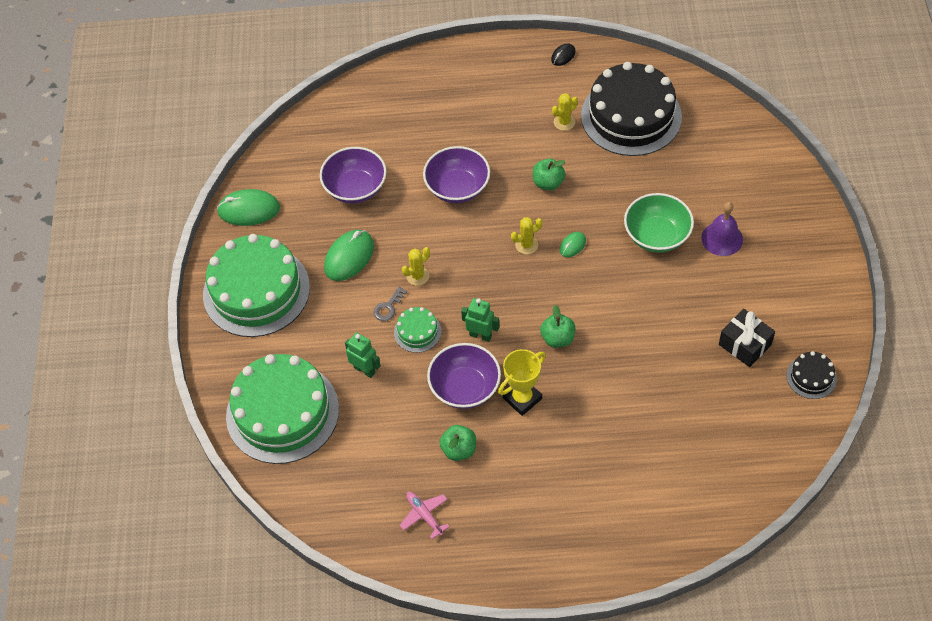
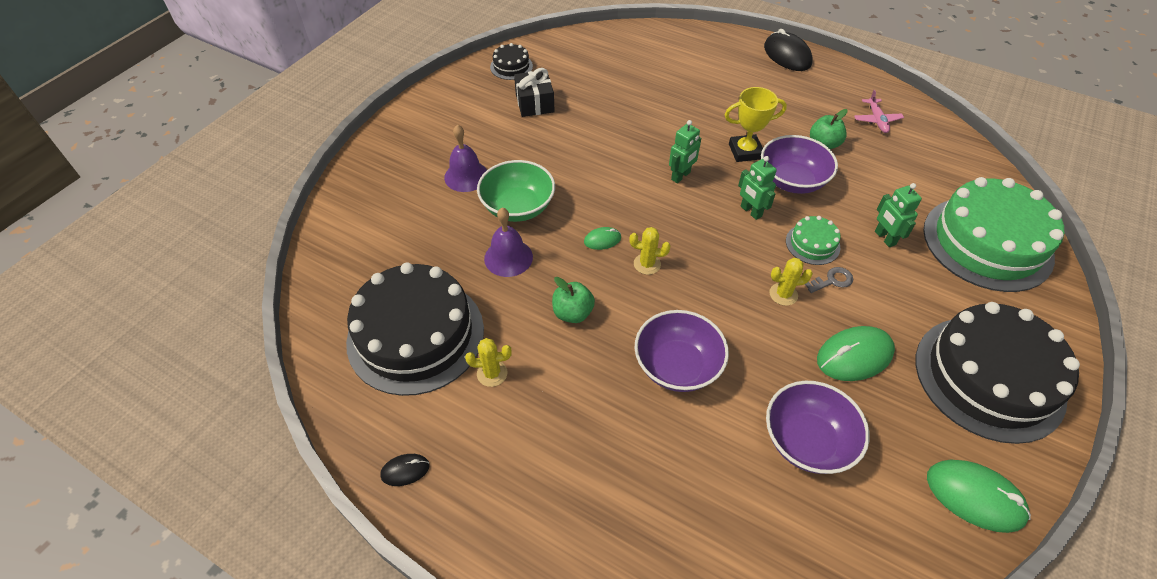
camera: 150 degrees left, 5 degrees down
green cake [203,234,310,337] -> black cake [916,302,1080,444]
green apple [540,305,575,348] -> green robot [669,120,701,183]
none -> purple bell [484,208,533,277]
none -> black mouse [764,29,813,71]

